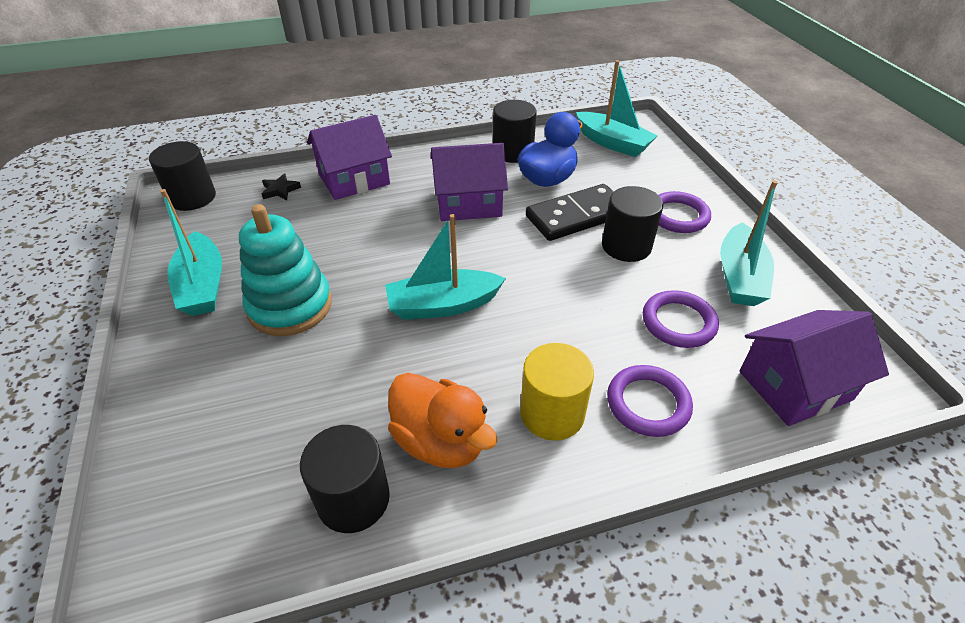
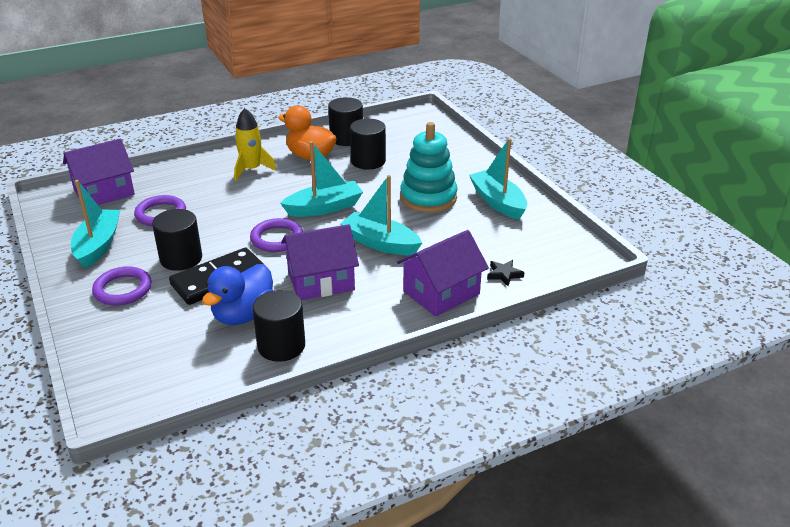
camera: 170 degrees right, 10 degrees down
black cylinder [149,141,216,211] -> black cylinder moved to [350,119,386,170]
yellow cylinder [520,343,594,441] -> yellow rocket [234,108,277,181]
turquoise boat [576,60,658,157] -> turquoise boat moved to [340,175,422,255]
purple ring [607,365,693,437] -> purple ring moved to [250,218,303,252]

